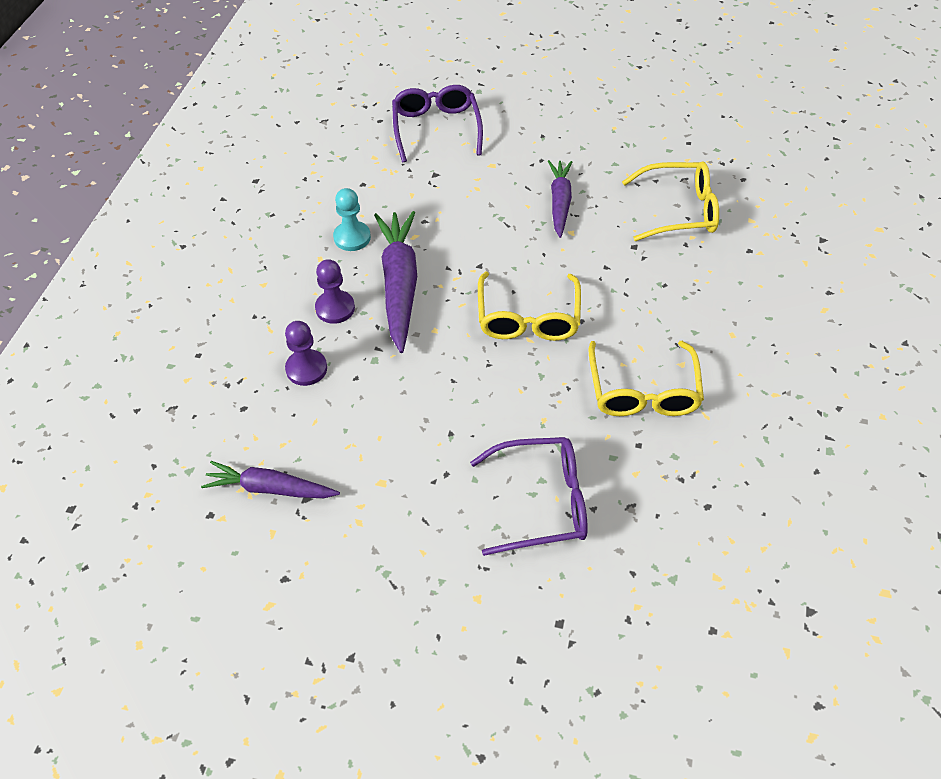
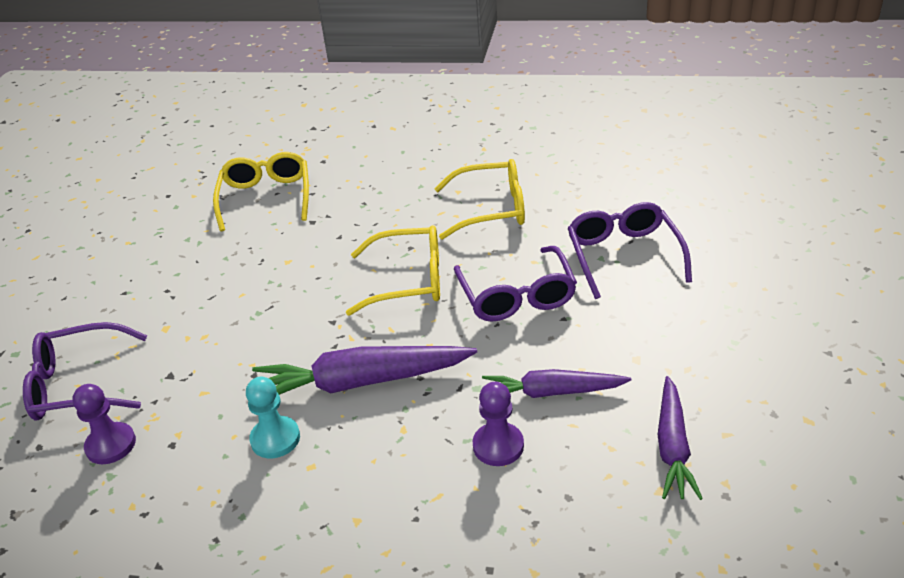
camera: 90 degrees left, 15 degrees down
purple pawn [315,259,355,324] -> purple pawn moved to [72,384,136,464]
purple carrot [548,160,572,238] -> purple carrot moved to [482,369,631,398]
none -> purple glasses [454,246,577,322]

